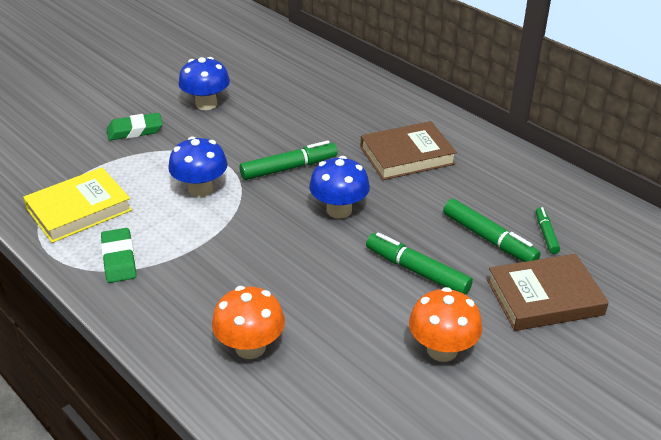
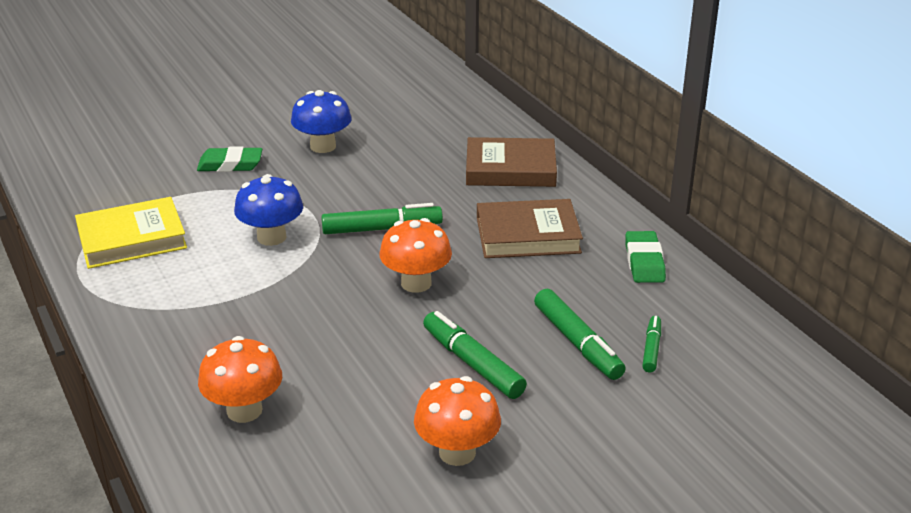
camera: 15 degrees right, 5 degrees down
green eraser [101,228,136,283] -> green eraser moved to [625,231,666,283]
blue mushroom [309,156,370,219] -> orange mushroom [379,218,452,293]
brown book [487,254,609,331] -> brown book moved to [466,137,557,187]

